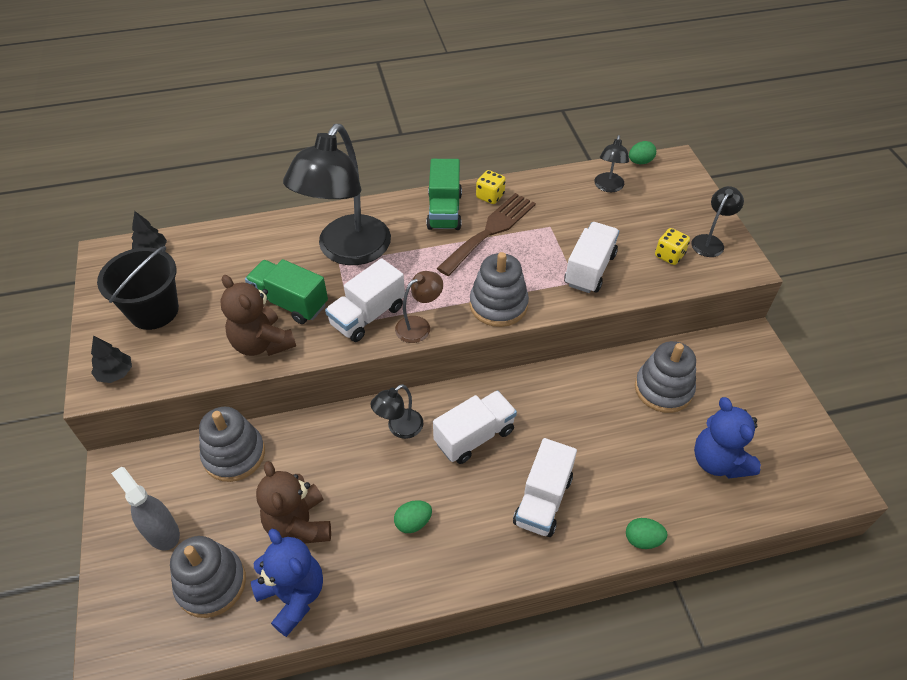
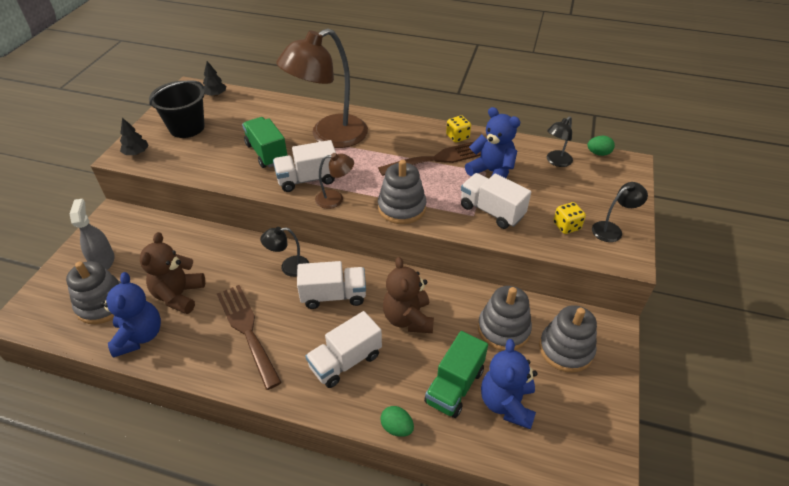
camera: 30 degrees right, 5 degrees down
grey stacking toy [199,407,265,482] -> grey stacking toy moved to [539,305,597,373]
brown teddy bear [221,275,296,356] -> brown teddy bear moved to [383,257,434,333]
black lamp [283,124,391,265] -> brown lamp [276,28,368,148]
green egg [394,500,432,533] -> brown fork [217,285,282,390]
green truck [426,159,462,230] -> green truck moved to [424,331,488,418]
white truck [564,222,619,293] -> white truck turned 105 degrees counterclockwise [461,173,531,229]
none -> blue teddy bear [465,107,520,178]

